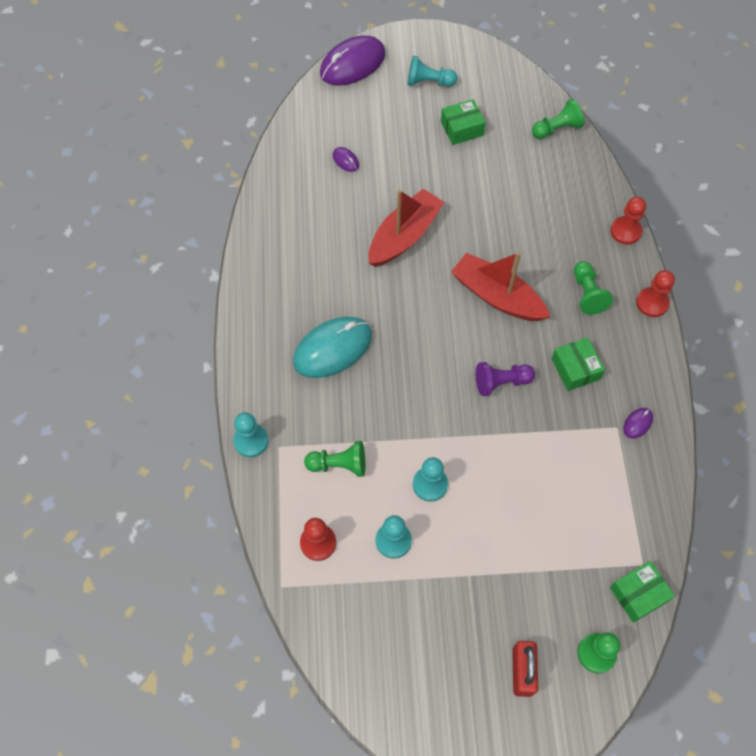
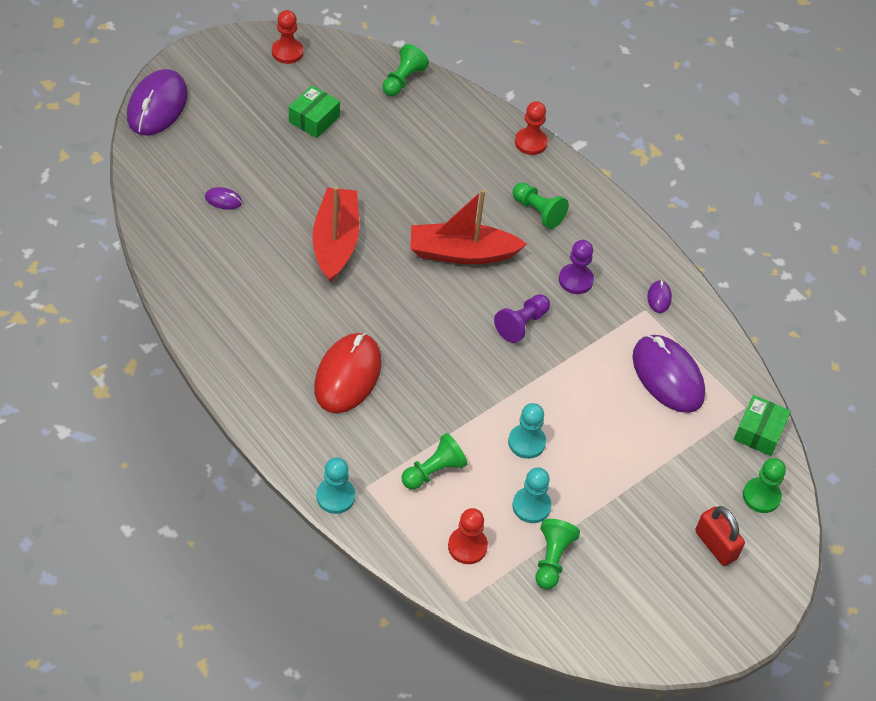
camera: 40 degrees left, 10 degrees down
turquoise mouse [293,317,372,378] -> red mouse [314,333,382,413]
turquoise pawn [407,56,457,87] -> none
green box [551,337,605,391] -> purple pawn [559,240,594,294]
red pawn [636,270,675,317] -> red pawn moved to [272,10,303,64]
none -> green pawn [536,519,580,589]
none -> purple mouse [632,335,705,413]

